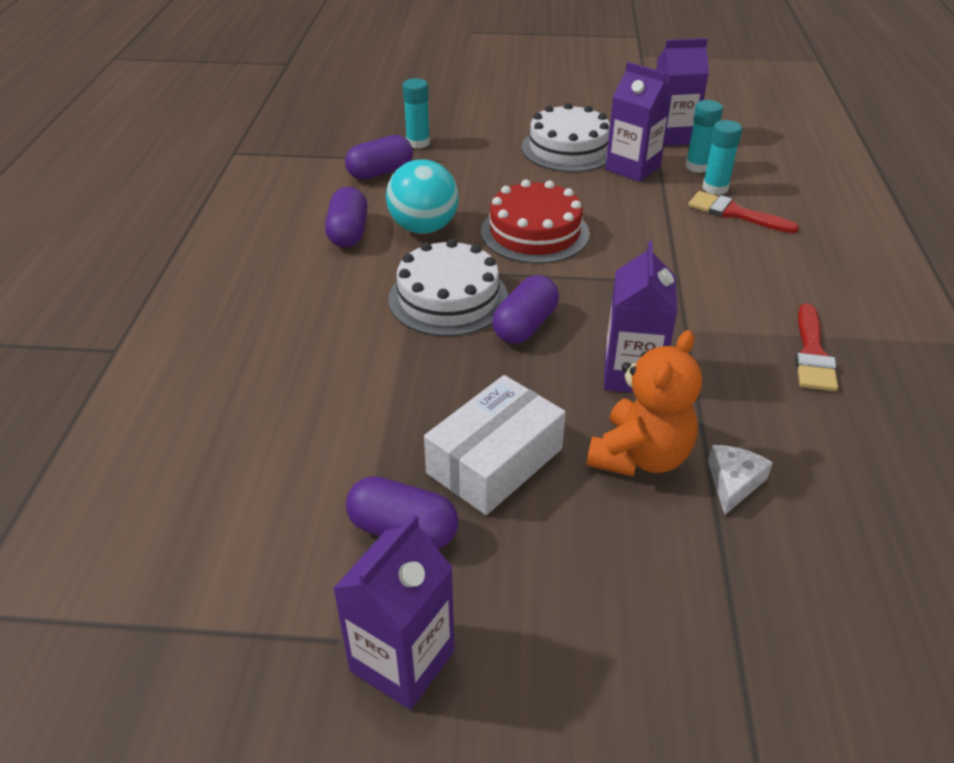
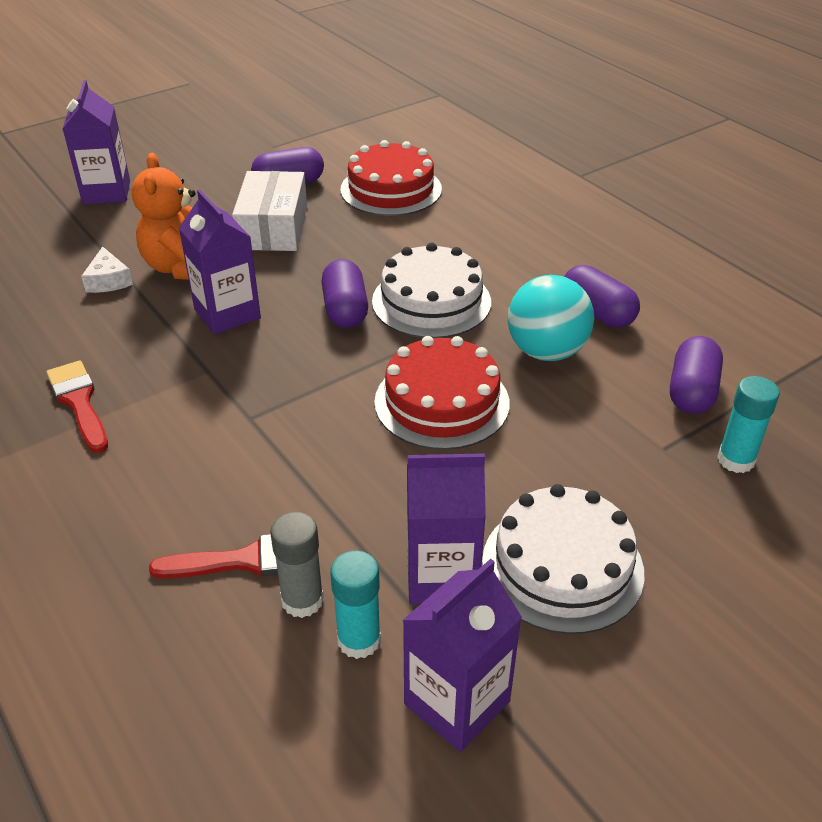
camera: 140 degrees right, 0 degrees up
purple carton [333,514,455,710] -> purple carton moved to [63,80,130,205]
turquoise glue stick [702,120,742,195] -> grey glue stick [270,512,324,618]
none -> red cake [340,140,442,216]

